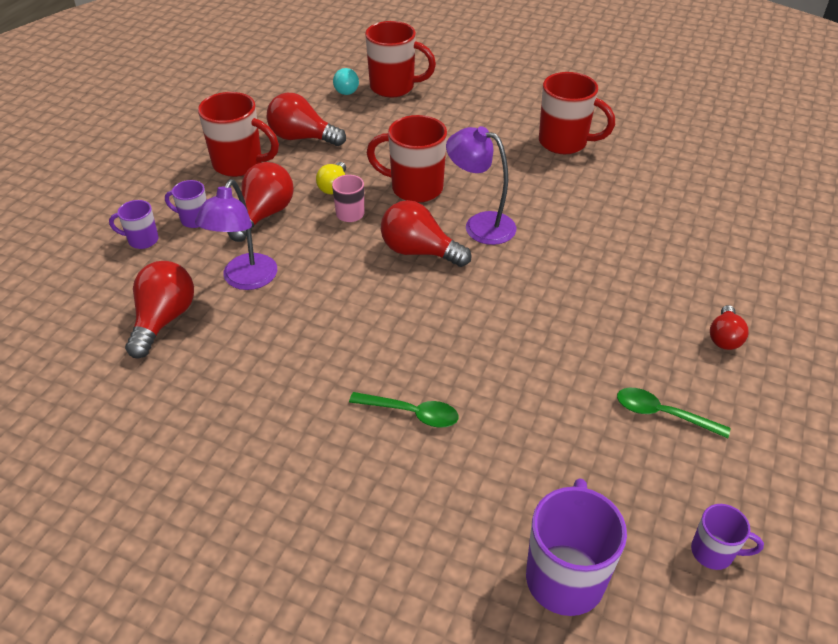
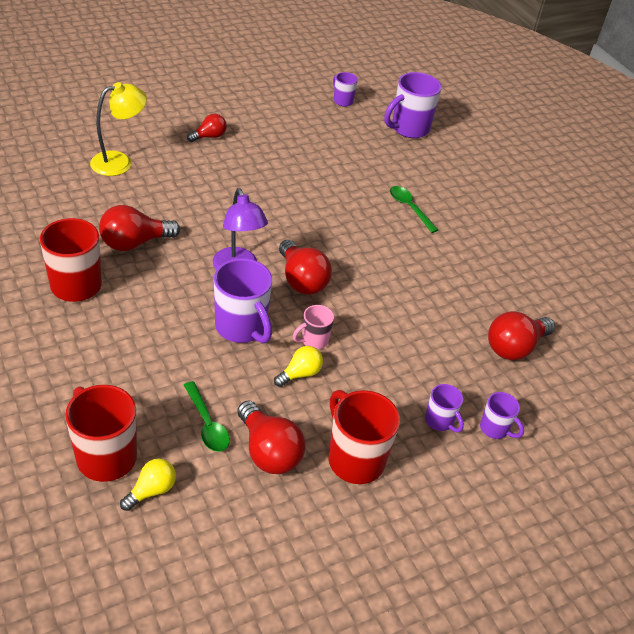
camera: 145 degrees left, 0 degrees up
purple lamp [195,179,277,290] -> none
red light bulb [227,162,294,242] -> red light bulb moved to [99,205,180,251]
turquoise light bulb [333,68,359,95] -> yellow light bulb [120,459,176,511]
red mug [367,115,447,203] -> purple mug [214,258,272,344]
green spoon [617,388,731,438] -> green spoon moved to [184,381,230,452]
none -> yellow lamp [90,82,147,176]

